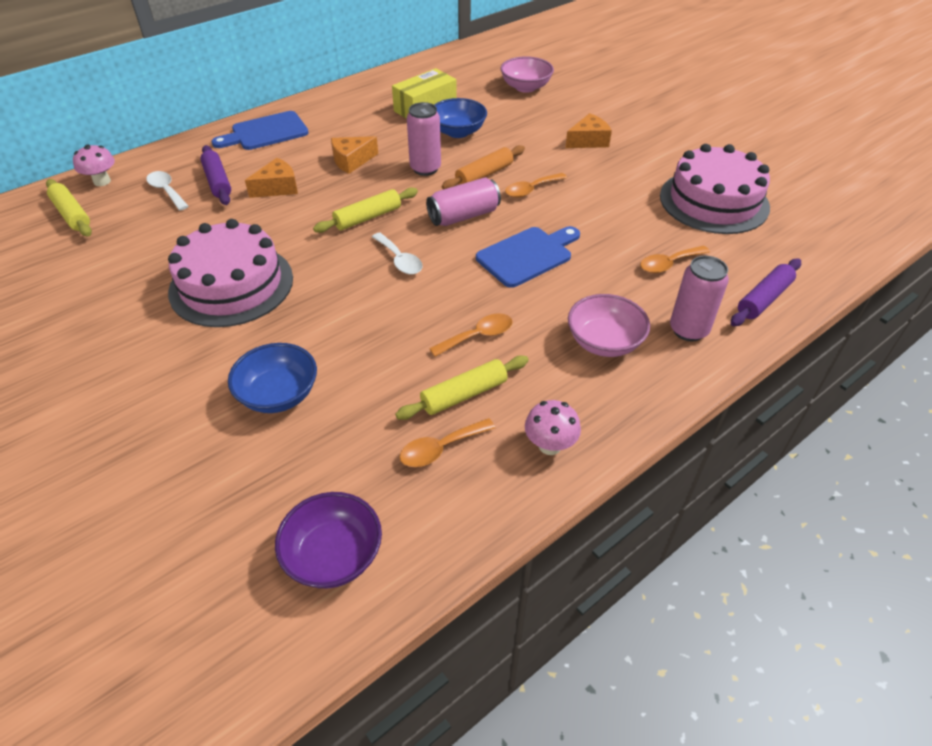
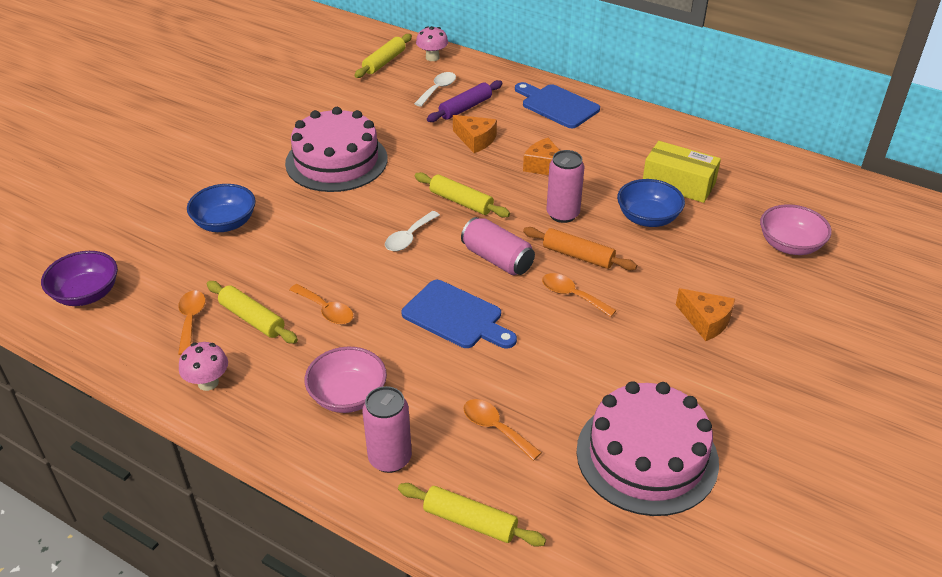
camera: 70 degrees right, 5 degrees down
orange spoon [400,418,495,467] -> orange spoon turned 45 degrees clockwise [178,290,205,355]
purple rolling pin [731,258,801,326] -> yellow rolling pin [398,483,546,547]

